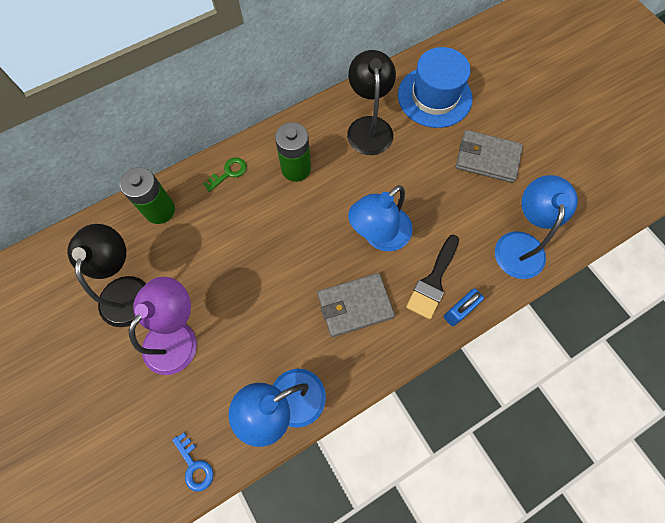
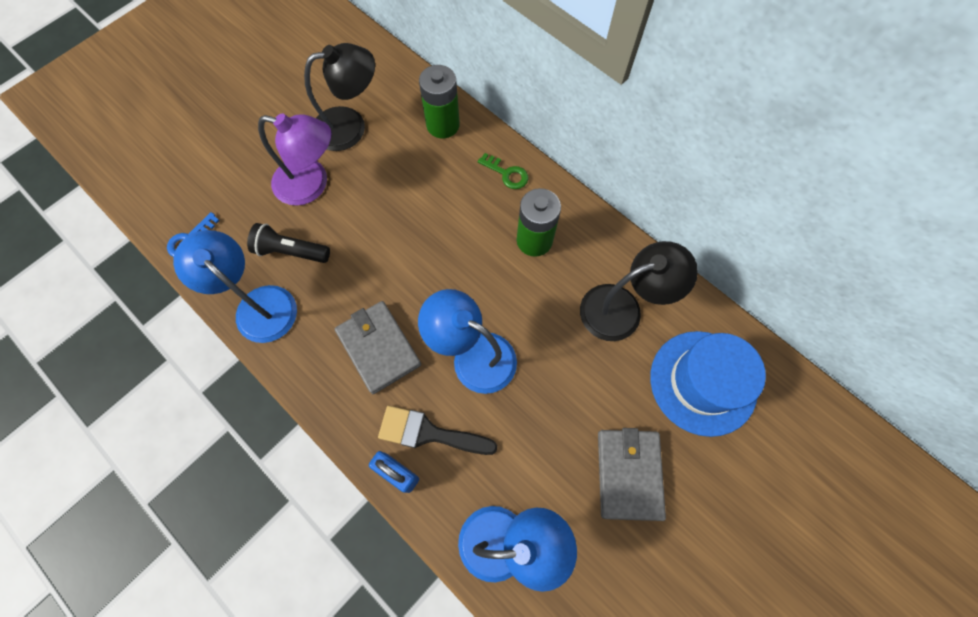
camera: 75 degrees right, 0 degrees up
none -> black flashlight [247,223,330,263]

